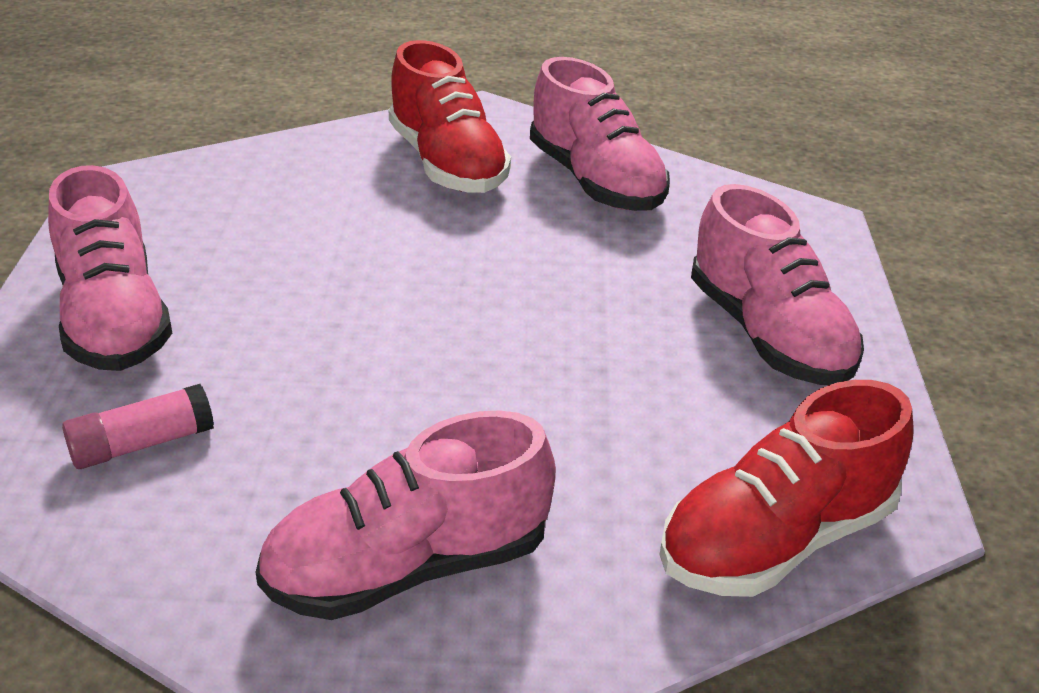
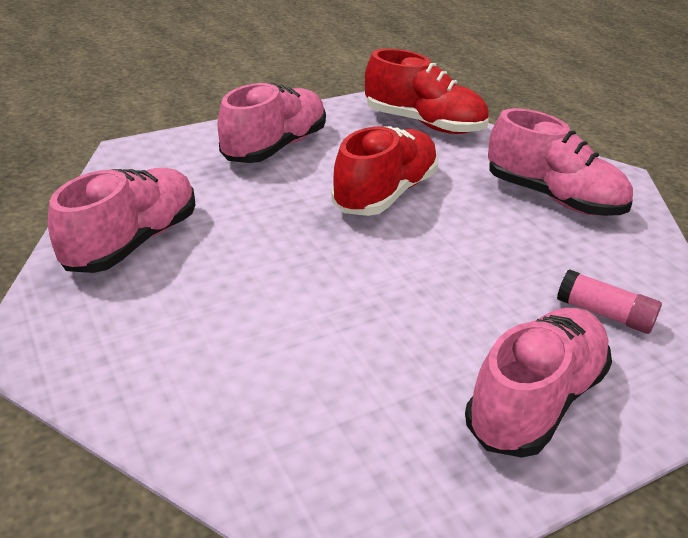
camera: 120 degrees left, 0 degrees up
red shoe [389,40,511,193] -> red shoe moved to [331,126,438,216]

